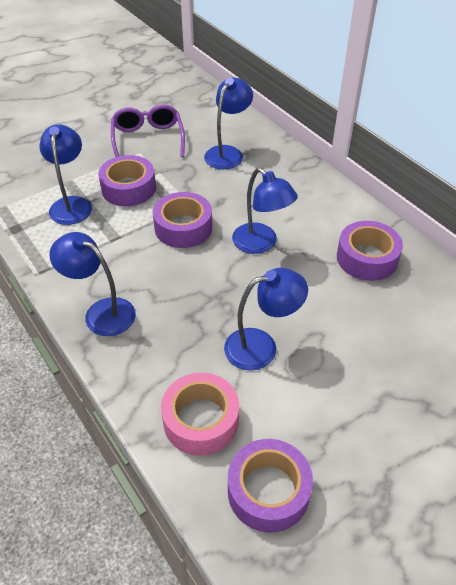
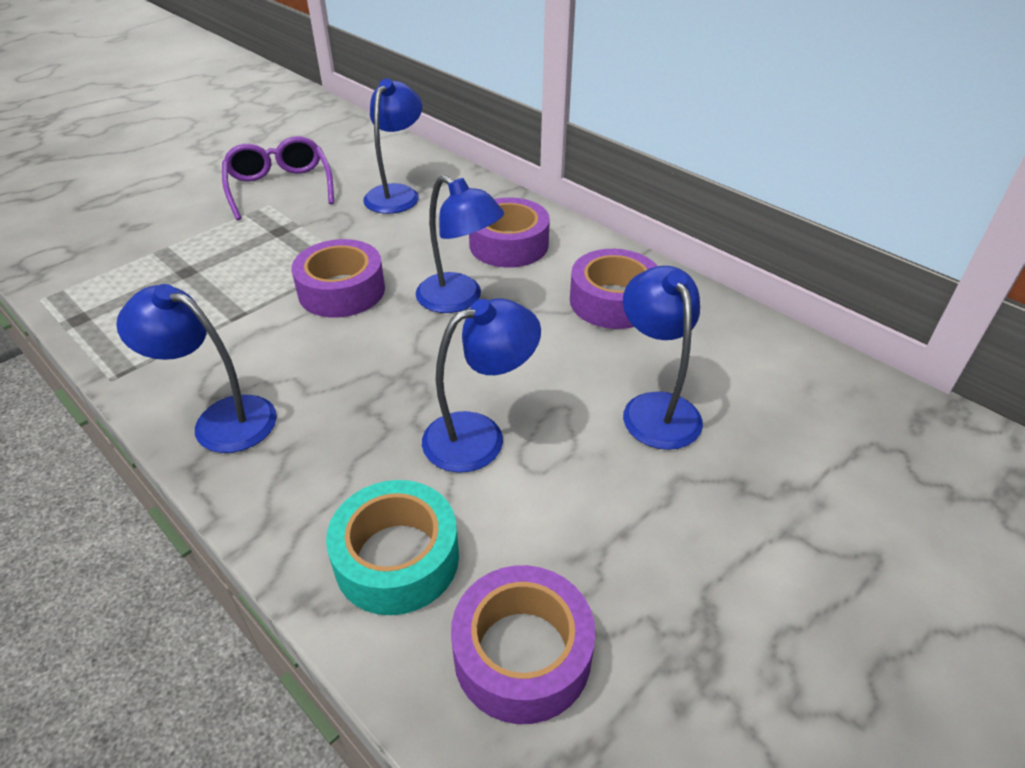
camera: 10 degrees left, 5 degrees down
blue lamp [39,124,92,225] -> blue lamp moved to [623,266,703,450]
purple tape [98,155,156,206] -> purple tape moved to [469,197,550,268]
pink tape [161,373,239,455] -> turquoise tape [326,480,459,615]

